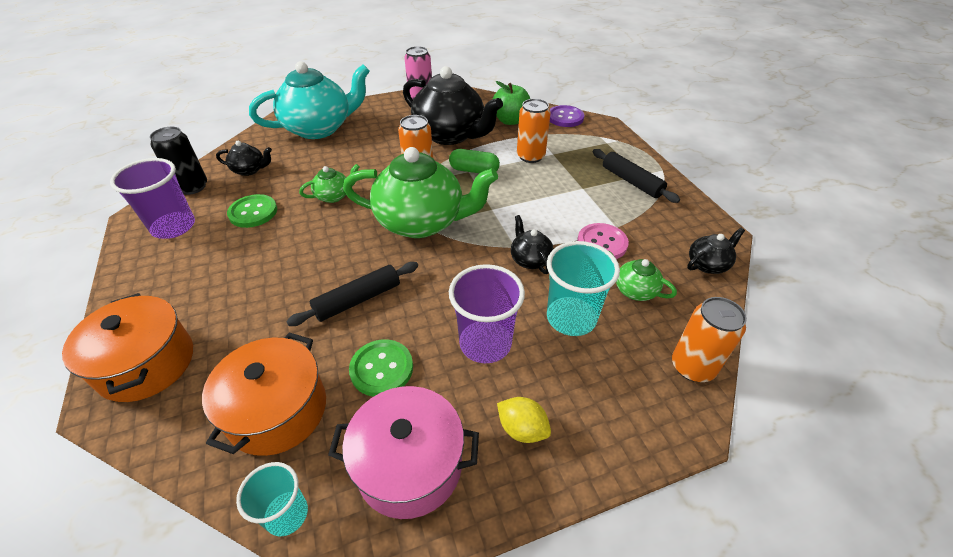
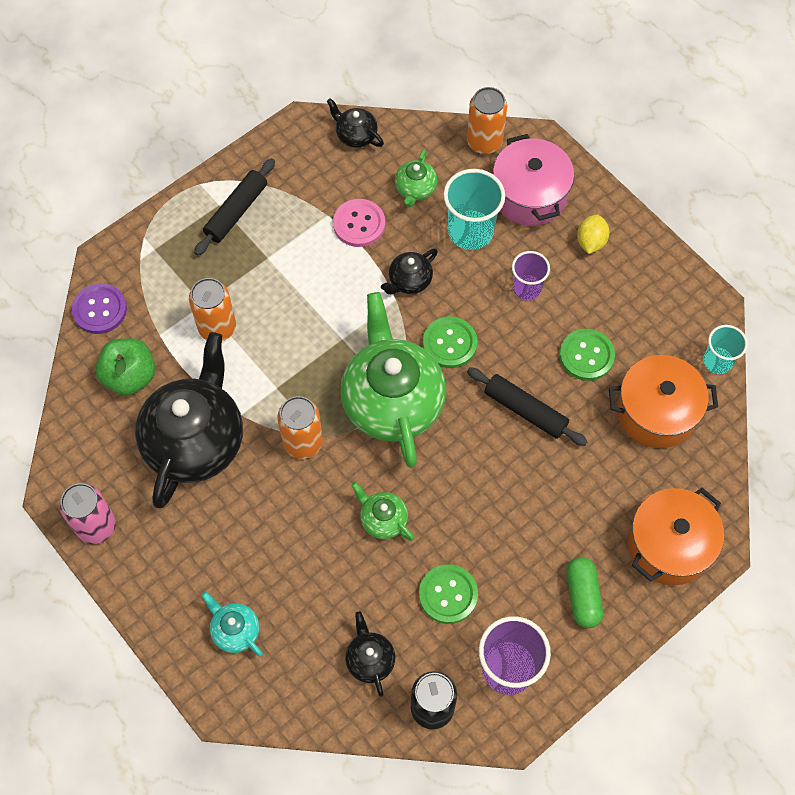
camera: 110 degrees left, 20 degrees up
turquoise teapot [249,61,370,139] -> turquoise teapot [202,592,263,656], size x0.44
pink pot [328,386,479,519] -> pink pot moved to [493,134,574,226]
green capsule [449,149,500,173] -> green capsule moved to [567,557,603,628]
purple cup [449,264,525,363] -> purple cup [512,251,550,300], size x0.62
none -> green button [423,317,477,368]

